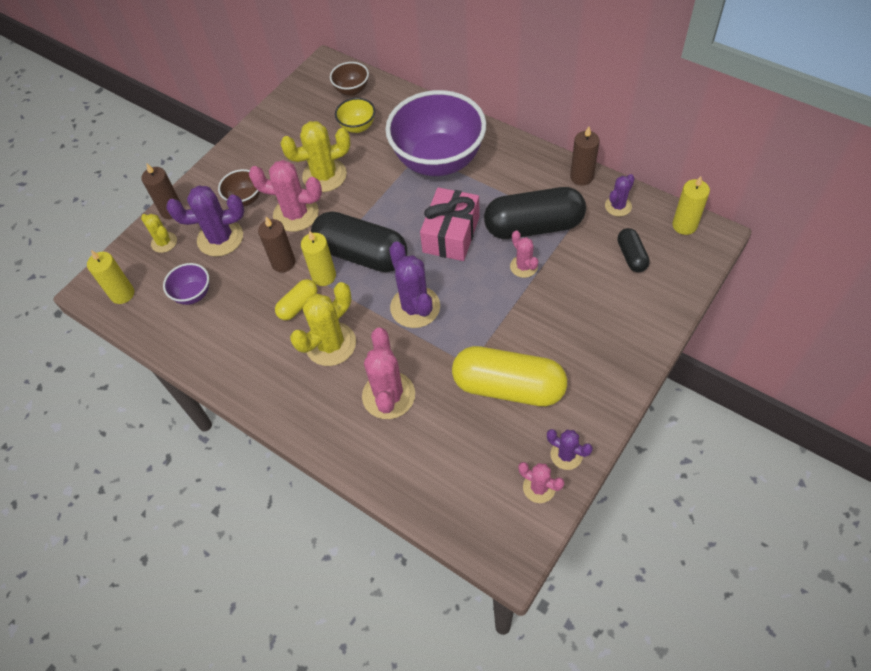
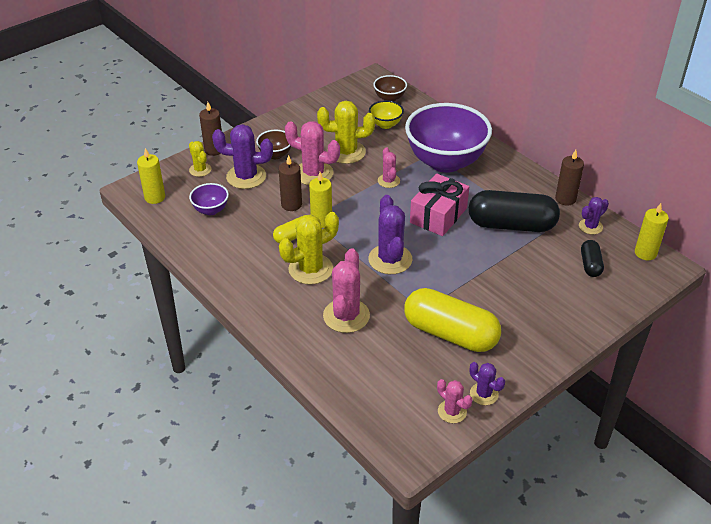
camera: 10 degrees right, 15 degrees down
black capsule [311,211,407,272] -> none
pink cactus [510,230,538,278] -> pink cactus moved to [378,147,400,188]

